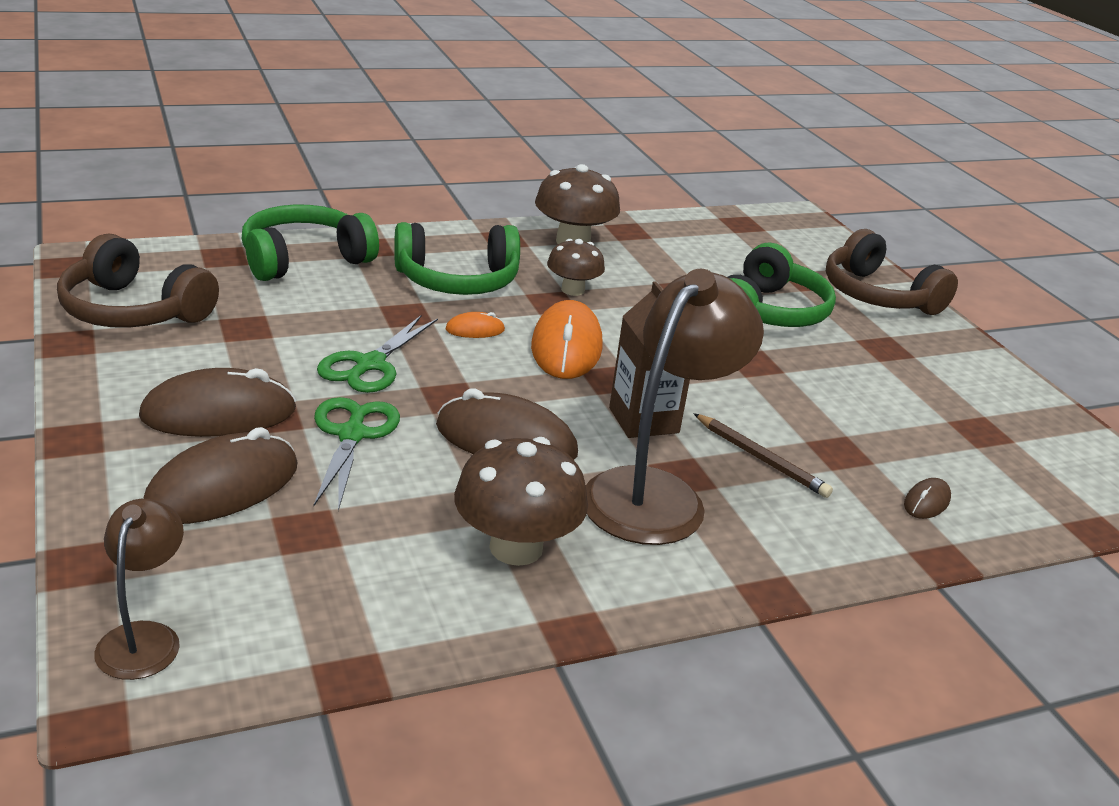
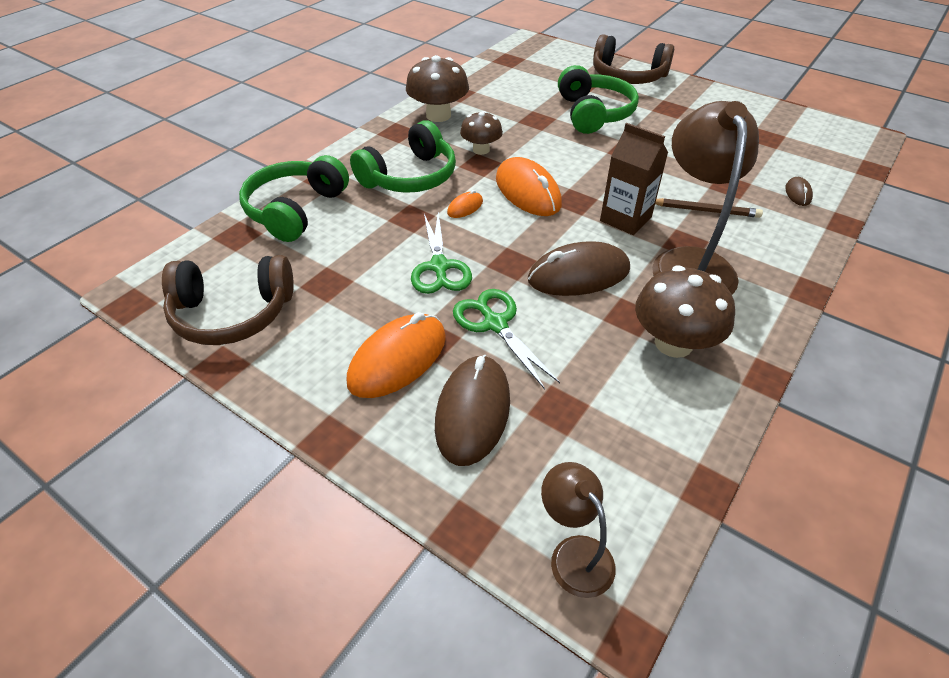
camera: 30 degrees left, 15 degrees up
brown mouse [139,368,296,437] -> orange mouse [346,312,446,398]

